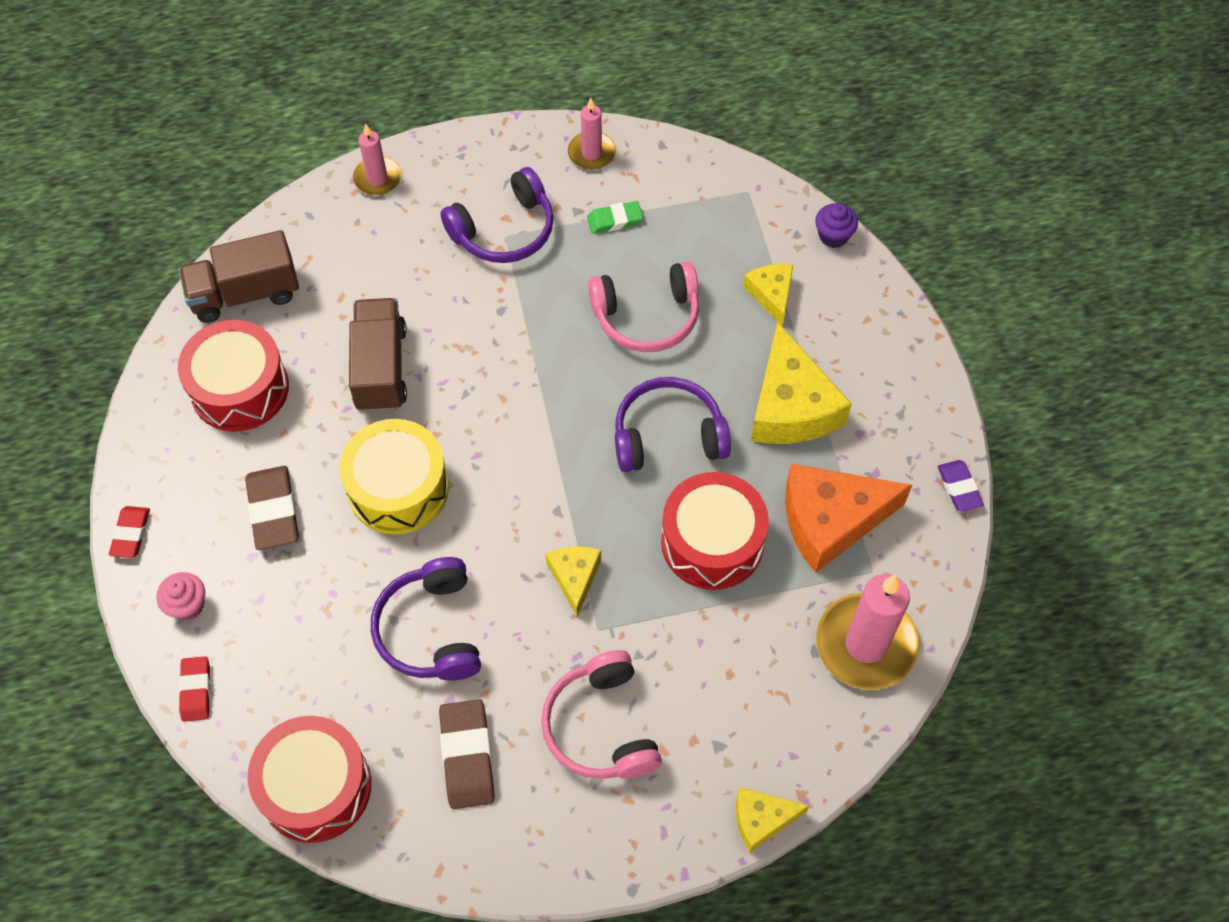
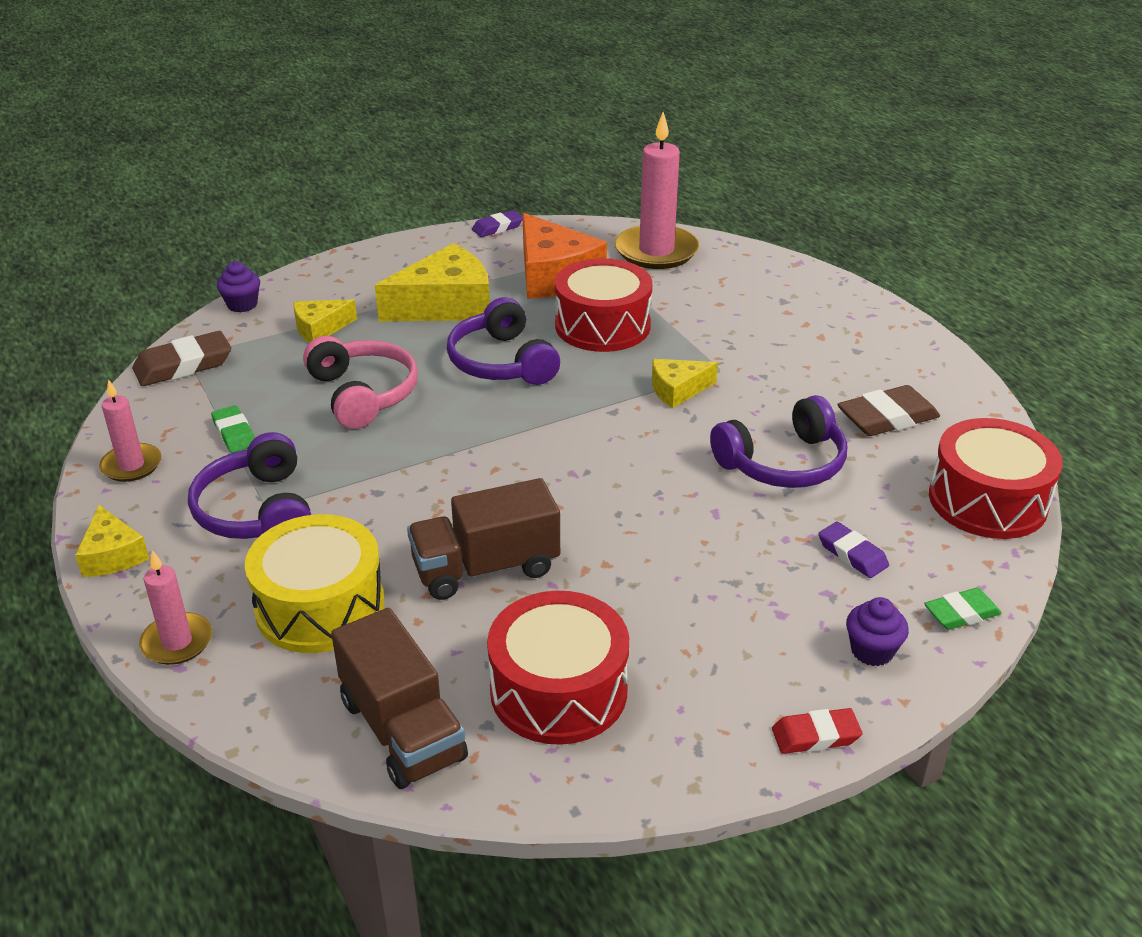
camera: 105 degrees left, 25 degrees down
pink cupcake [156,572,205,620] -> purple cupcake [846,597,909,666]
red eraser [179,656,211,722] -> green eraser [924,588,1002,630]
brown eraser [245,466,299,550] -> brown eraser moved to [132,331,231,386]
yellow drum [340,419,449,535] -> yellow drum moved to [245,514,384,653]
purple headphones [441,167,554,263] -> purple headphones turned 150 degrees counterclockwise [188,432,311,539]
pink headphones [541,650,662,779] -> none
yellow cheese [736,787,810,852] -> yellow cheese moved to [75,505,149,577]
none -> purple eraser [818,522,889,578]

